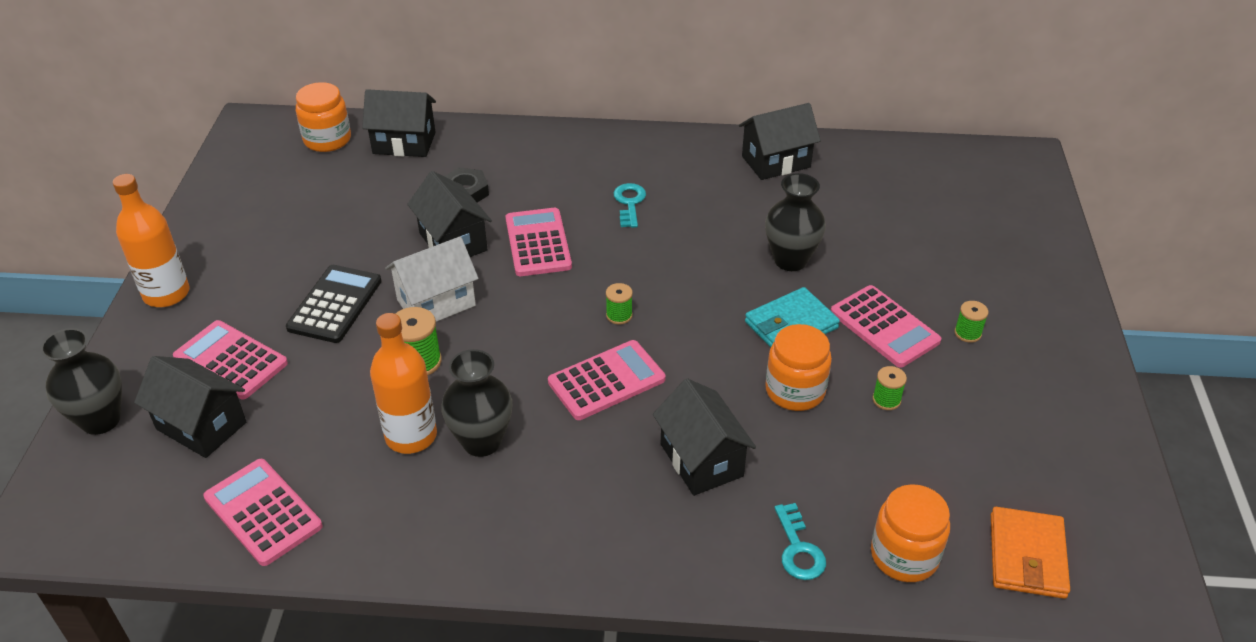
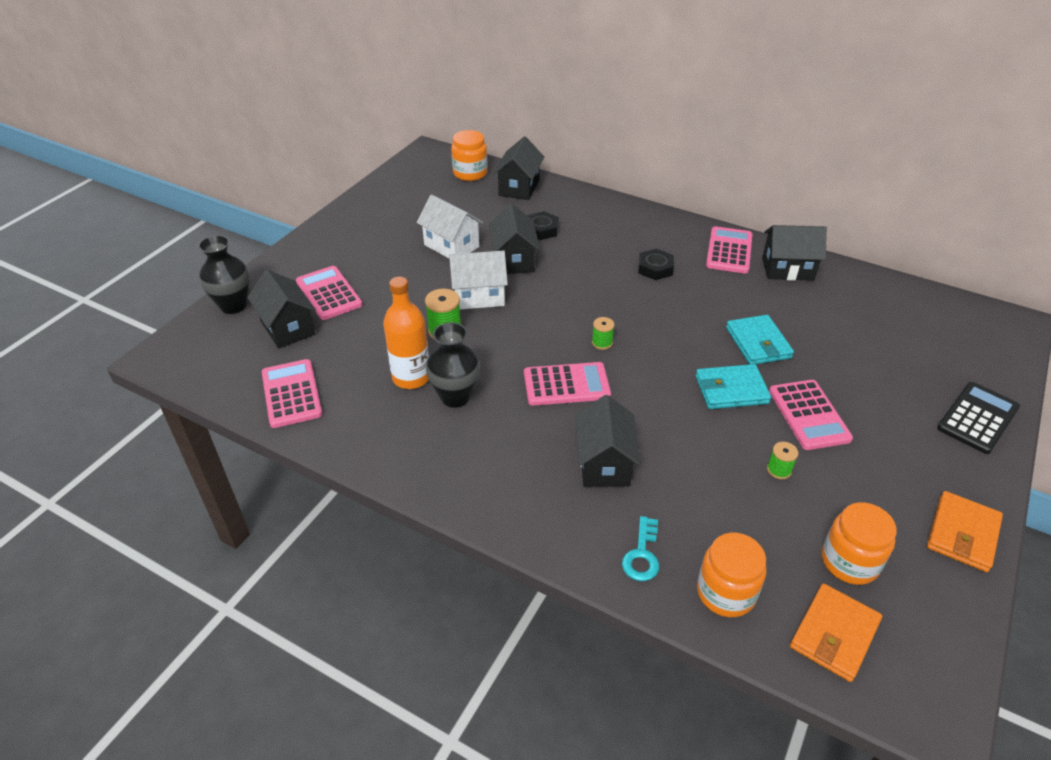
camera: 25 degrees right, 0 degrees up
orange bottle [113,174,190,307] -> none
black calculator [286,265,382,343] -> black calculator moved to [937,382,1020,454]
black house [362,89,436,157] -> black house turned 75 degrees clockwise [493,136,544,200]
pink calculator [506,208,572,276] -> pink calculator moved to [706,226,752,274]
turquoise key [613,183,646,228] -> black nut [638,248,674,280]
black vase [765,173,826,271] -> turquoise wallet [726,315,794,365]
orange jar [765,324,832,411] -> orange jar moved to [822,502,897,585]
green spool [954,301,989,343] -> none
none -> white house [417,194,483,258]
none -> orange wallet [927,491,1003,572]

